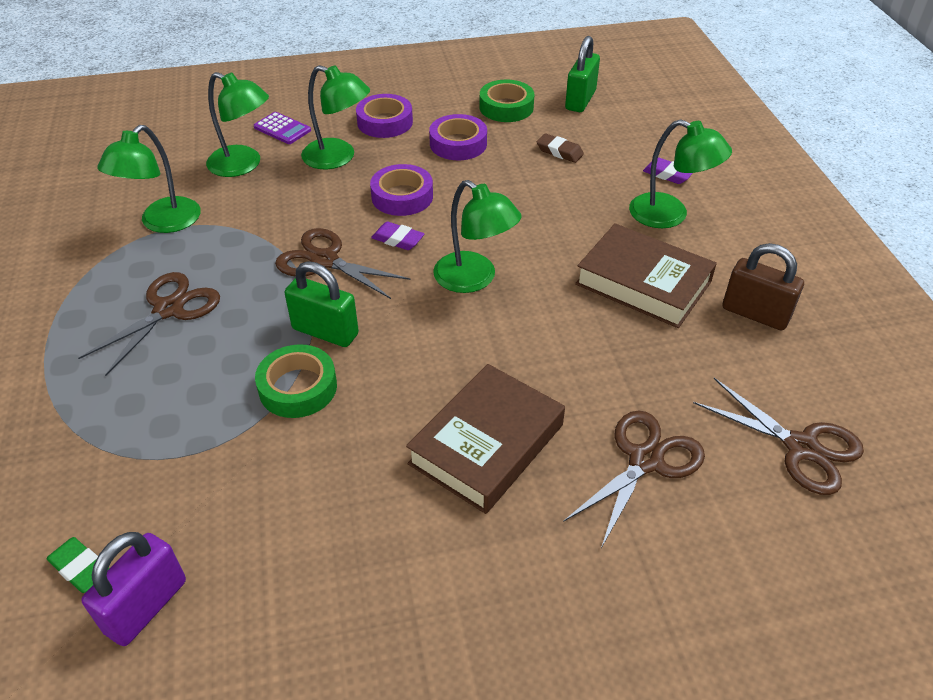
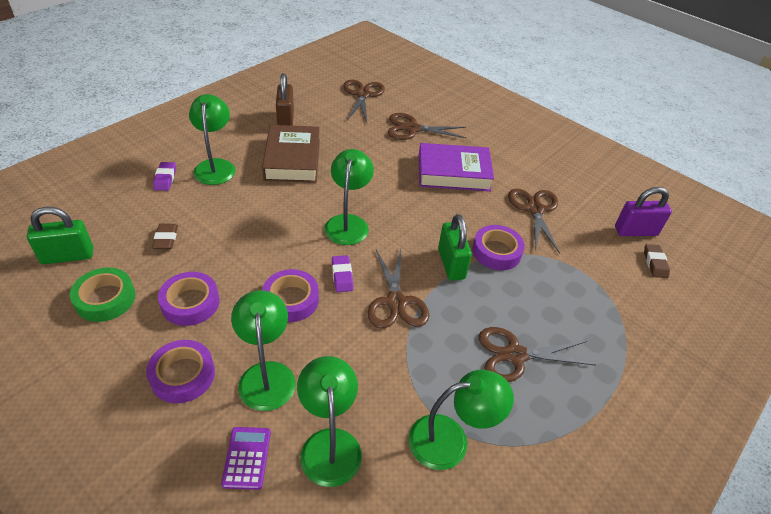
camera: 130 degrees left, 0 degrees up
green eraser [47,537,110,593] -> brown eraser [644,244,670,278]
green tape [255,344,337,418] -> purple tape [472,225,525,270]
brown book [406,364,565,514] -> purple book [418,143,494,191]
none -> brown scissors [508,189,560,254]

